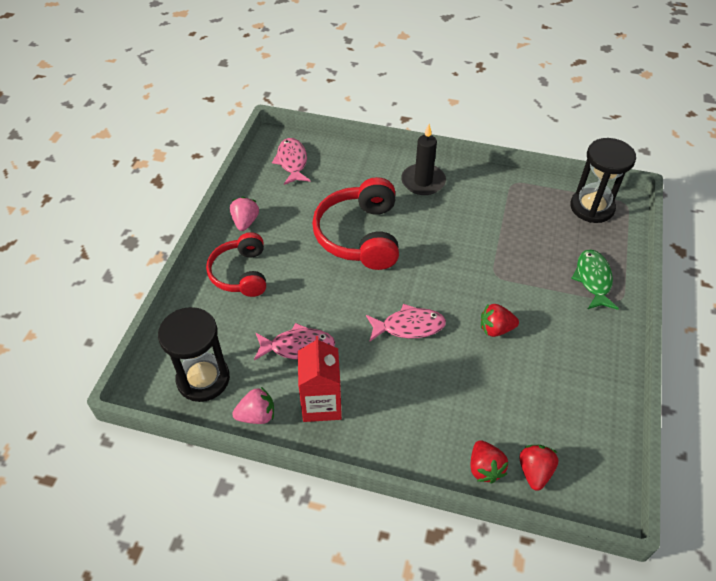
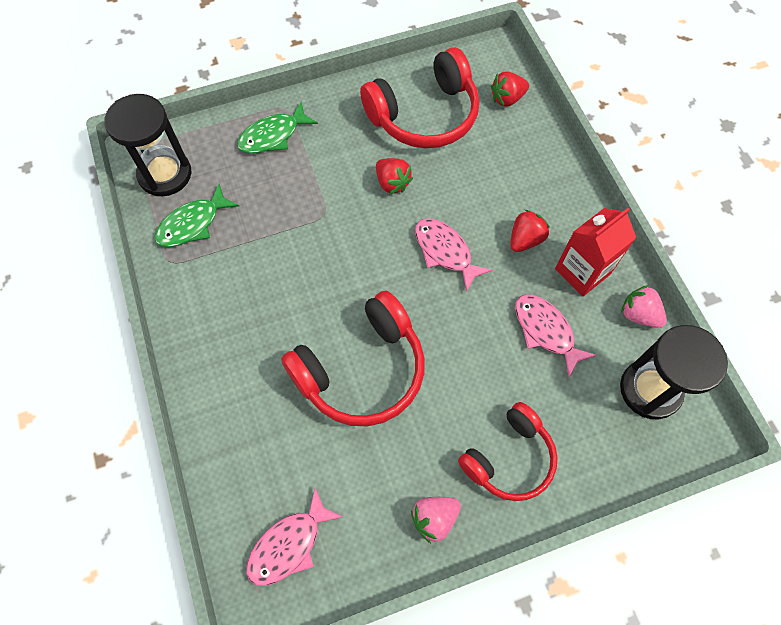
camera: 125 degrees left, 15 degrees up
black candle [401,124,446,195] -> none
red strawberry [470,440,508,484] -> red strawberry moved to [510,210,550,252]
none -> green fish [155,184,239,247]
none -> red headphones [360,47,479,148]

